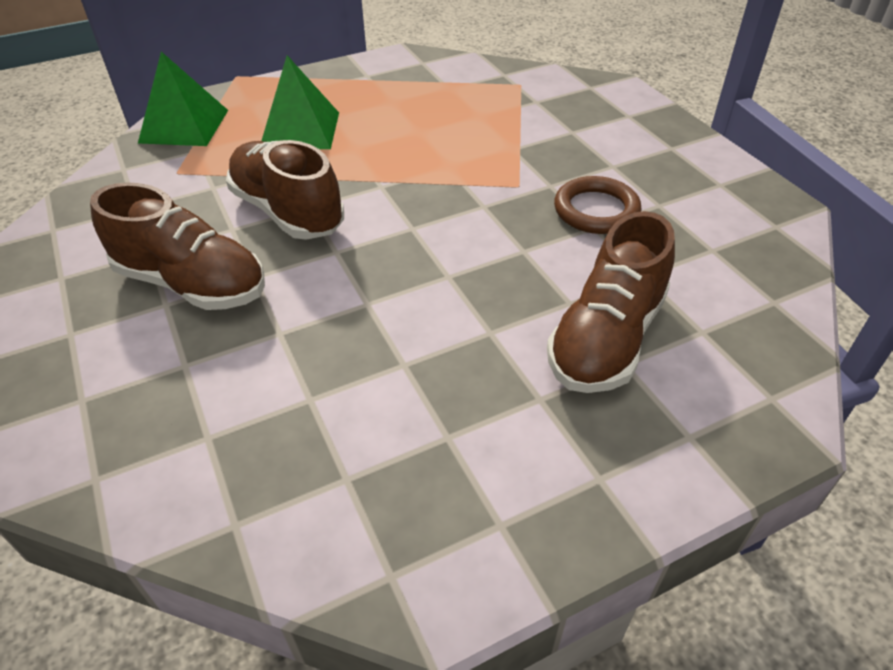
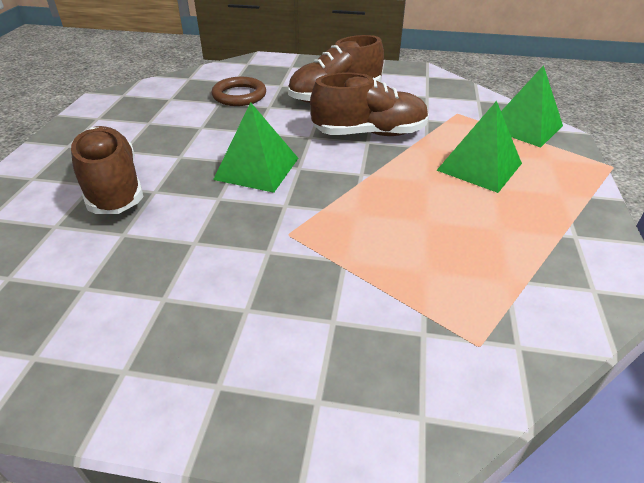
camera: 125 degrees right, 5 degrees down
brown ring [554,176,642,234] -> brown ring moved to [211,77,266,106]
none -> green pyramid [213,102,298,193]

